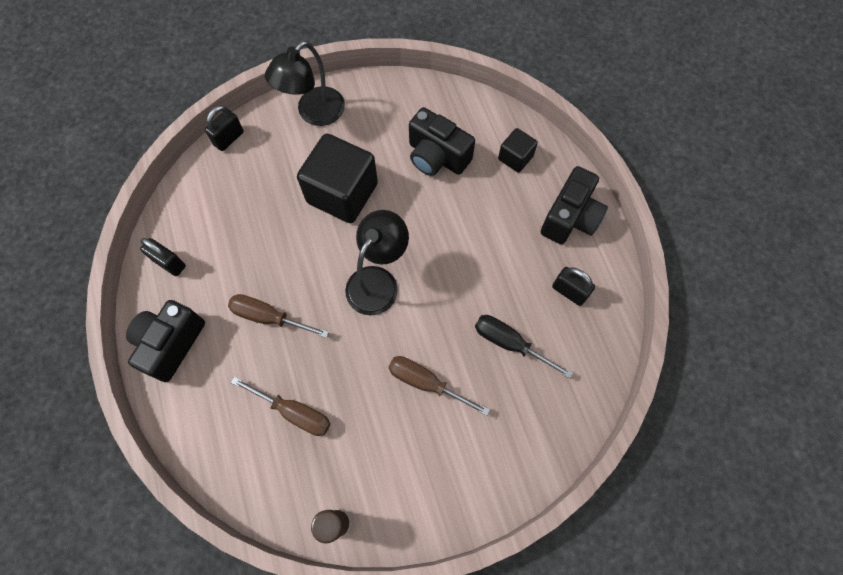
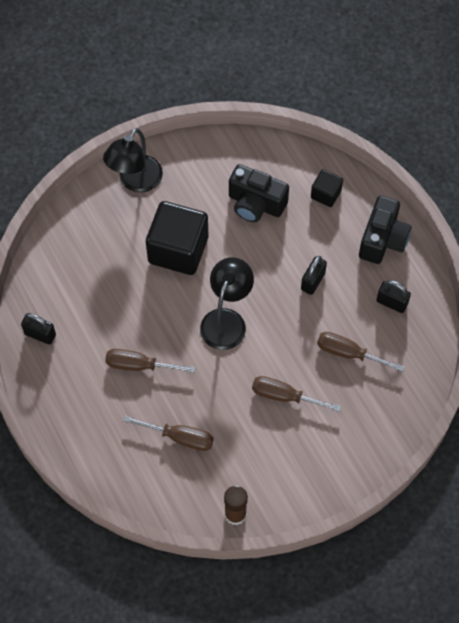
camera: 10 degrees left, 5 degrees down
black camera [126,300,205,382] -> none
black padlock [205,105,244,151] -> black padlock moved to [301,256,327,295]
black screwdriver [475,315,573,379] -> brown screwdriver [317,332,405,372]

